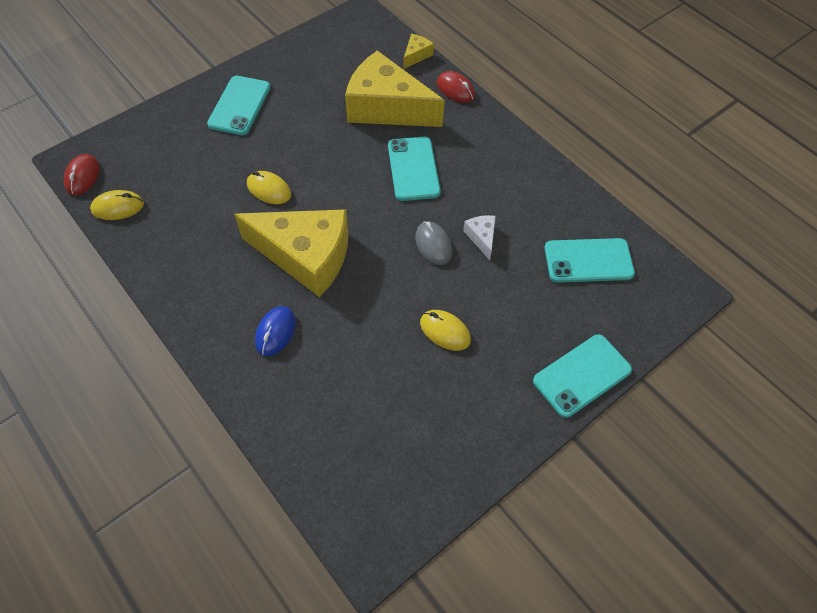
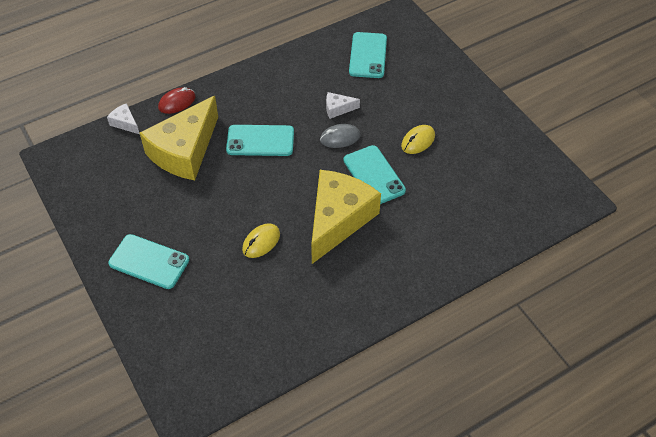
camera: 80 degrees left, 5 degrees down
red mouse [64,154,100,195] -> none
yellow mouse [90,190,144,220] -> none
blue mouse [255,306,296,356] -> none
yellow cheese [403,34,434,69] -> white cheese [107,103,140,134]
turquoise phone [533,334,632,418] -> turquoise phone moved to [344,145,406,204]

